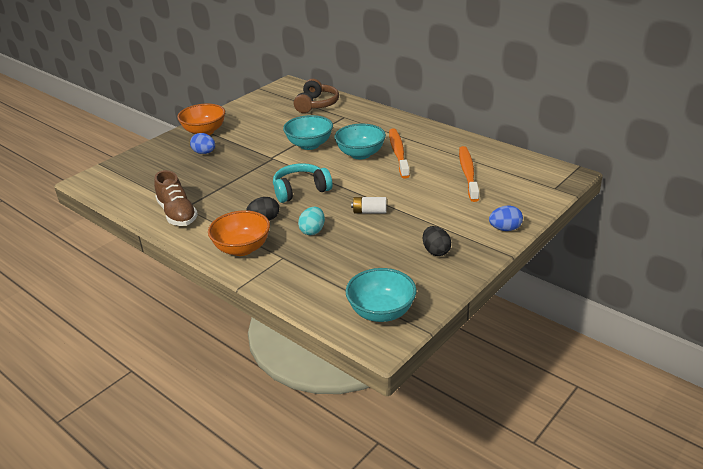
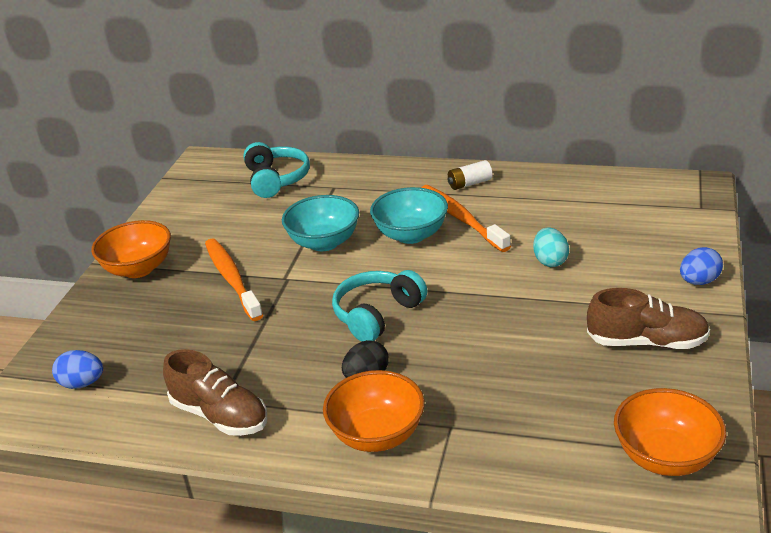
camera: 25 degrees left, 0 degrees up
blue egg [190,133,215,154] -> blue egg moved to [52,350,103,389]
brown headphones [294,79,339,113] -> turquoise headphones [243,142,310,198]
turquoise egg [298,207,325,235] -> turquoise egg moved to [533,228,569,267]
turquoise bowl [345,268,417,322] -> orange bowl [614,388,726,476]
white battery [351,197,387,213] -> white battery moved to [448,160,492,190]
black egg [423,226,451,256] -> brown shoe [587,288,710,349]
orange toothbrush [459,146,479,202] -> orange toothbrush moved to [205,239,263,321]

